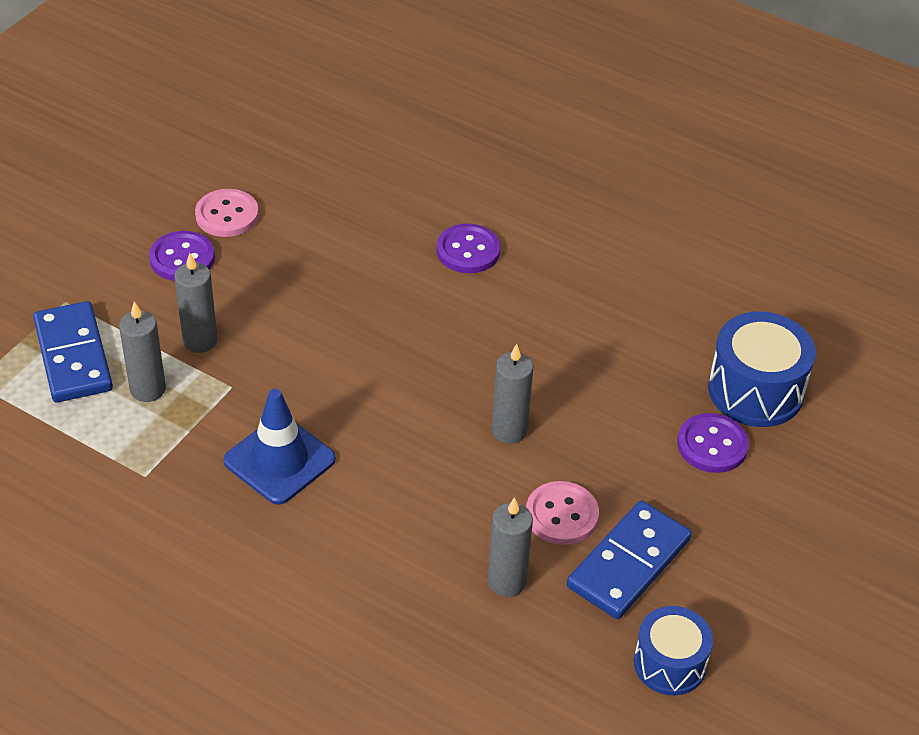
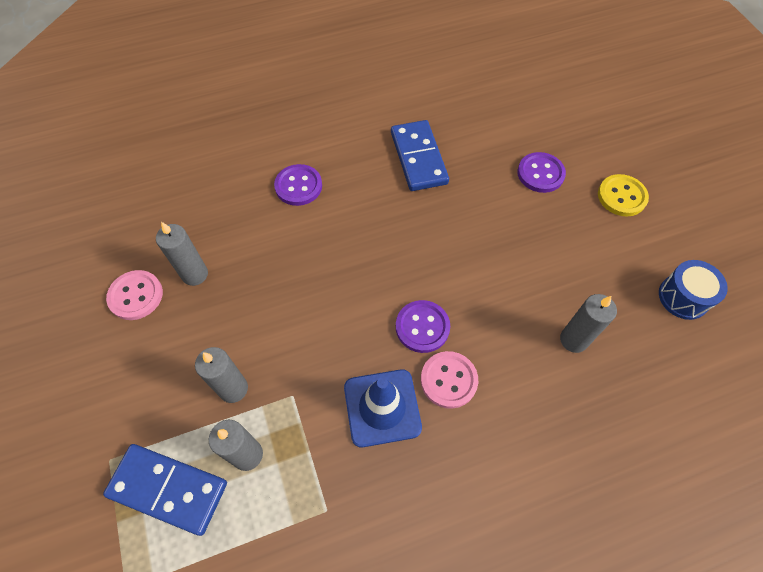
camera: 50 degrees left, 15 degrees up
purple button [149,231,215,281] -> purple button moved to [396,300,450,353]
grey candle [491,344,533,444] -> grey candle moved to [156,222,208,286]
pink button [526,481,599,545] -> pink button moved to [421,351,478,409]
blue domino [567,500,692,619] -> blue domino moved to [391,120,449,191]
blue drum [708,312,816,427] -> none
none -> yellow button [598,174,649,217]

